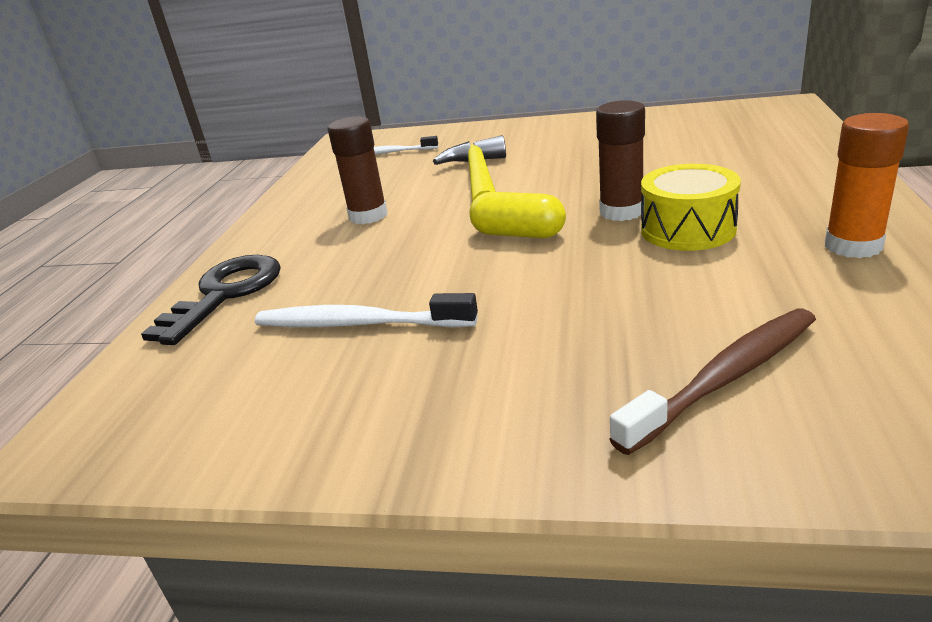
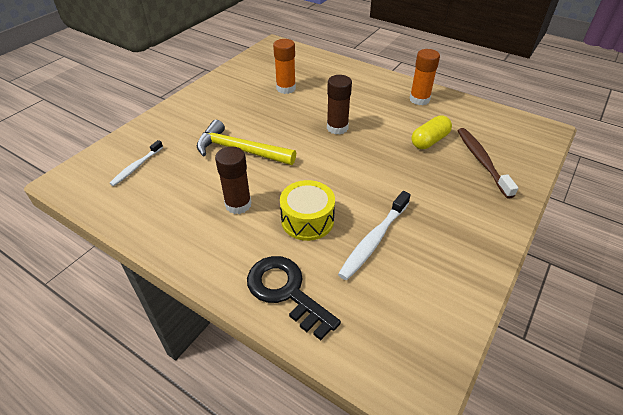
camera: 70 degrees left, 15 degrees up
yellow capsule [469,192,566,238] -> yellow capsule moved to [411,115,452,149]
yellow drum [641,164,741,251] -> yellow drum moved to [280,180,335,241]
none -> orange glue stick [273,39,296,94]

